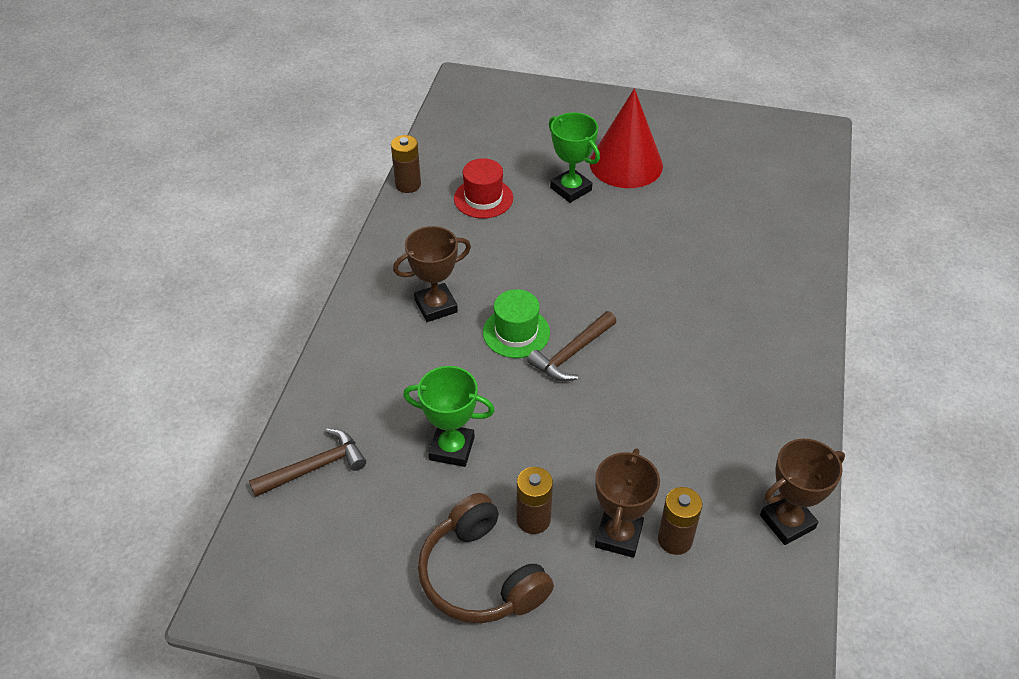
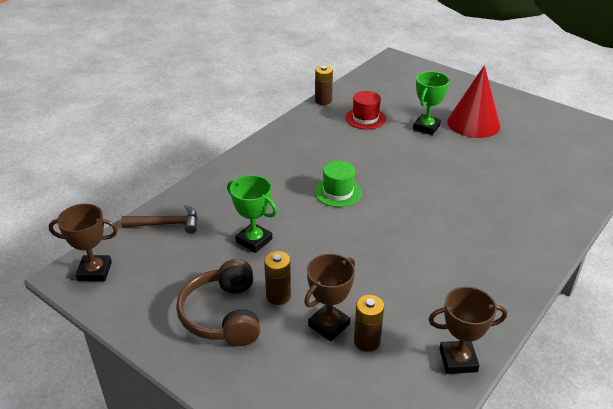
camera: 25 degrees right, 10 degrees down
brown trophy [393,226,471,322] -> brown trophy moved to [49,204,118,281]
brown hammer [527,311,617,381] -> none
green trophy [549,112,600,203] -> green trophy turned 45 degrees clockwise [413,71,450,135]

